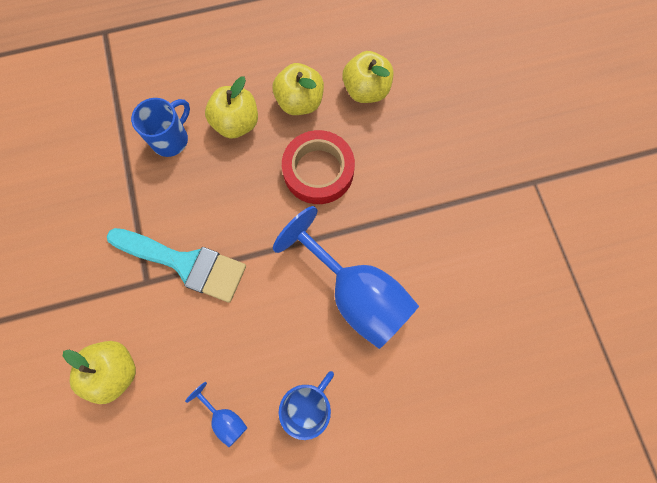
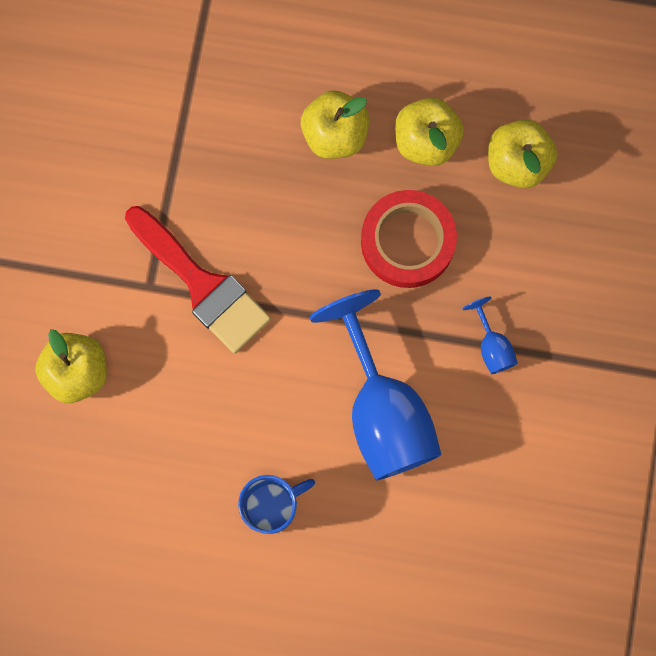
camera: 25 degrees right, 5 degrees up
turquoise brush [107,228,246,303] -> red brush [125,206,271,354]
blue mug [131,98,190,157] -> none
blue goblet [185,382,247,447] -> blue goblet moved to [462,296,518,374]

